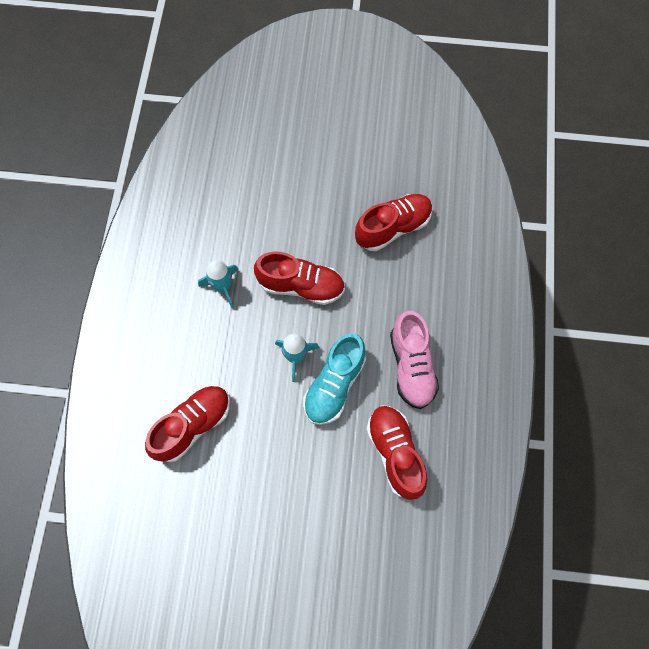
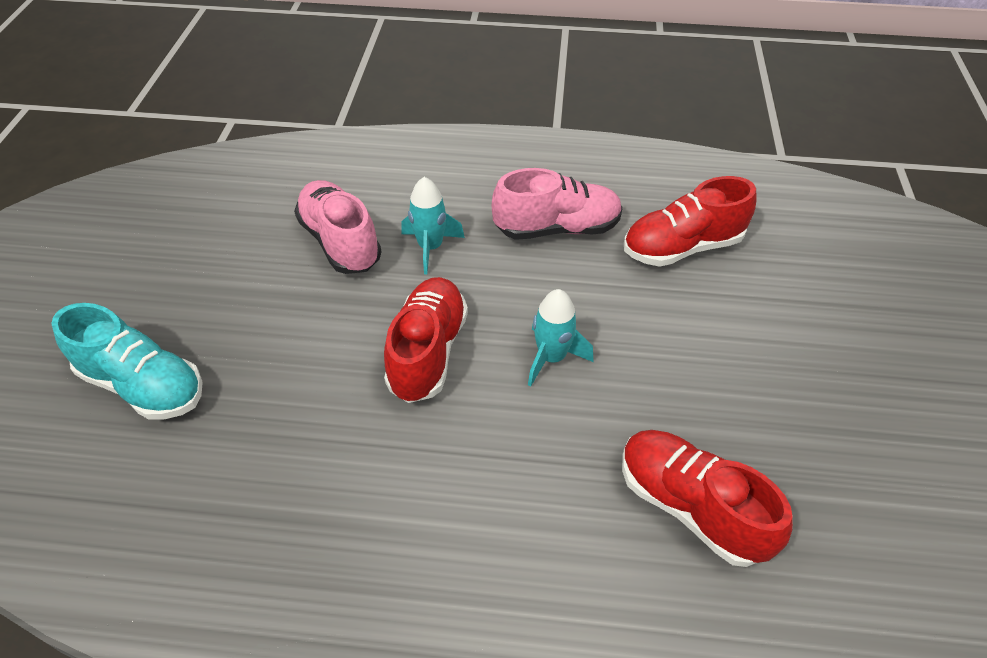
camera: 90 degrees left, 20 degrees down
turquoise rocket [198,260,239,309] -> turquoise rocket moved to [401,177,465,274]
turquoise shoe [303,333,366,425] -> turquoise shoe moved to [51,303,203,420]
red shoe [355,194,433,251] -> pink shoe [294,180,382,274]

